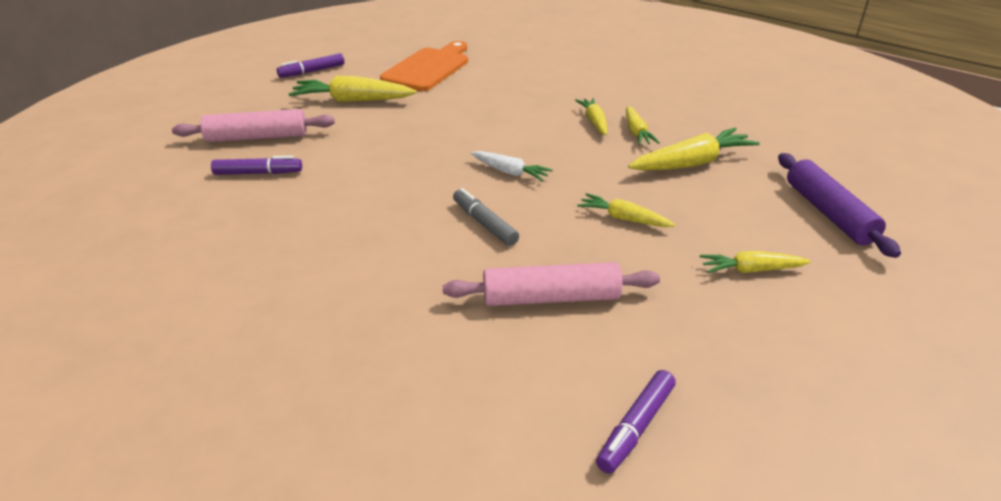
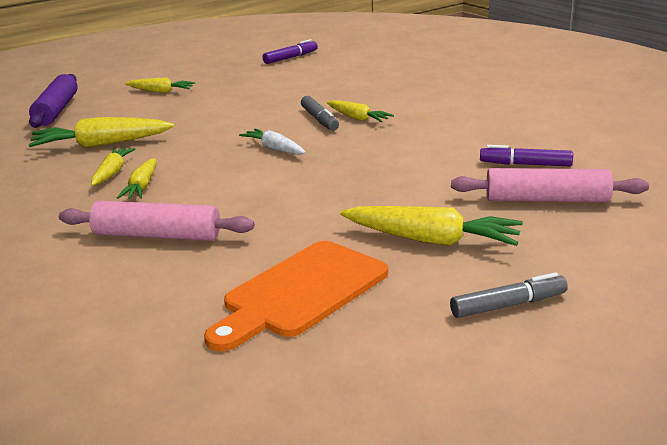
camera: 165 degrees left, 10 degrees down
purple marker [277,53,344,78] -> grey marker [450,272,568,318]
pink rolling pin [443,262,660,306] -> pink rolling pin moved to [59,201,254,241]
yellow carrot [577,193,675,227] -> yellow carrot moved to [327,100,394,122]

